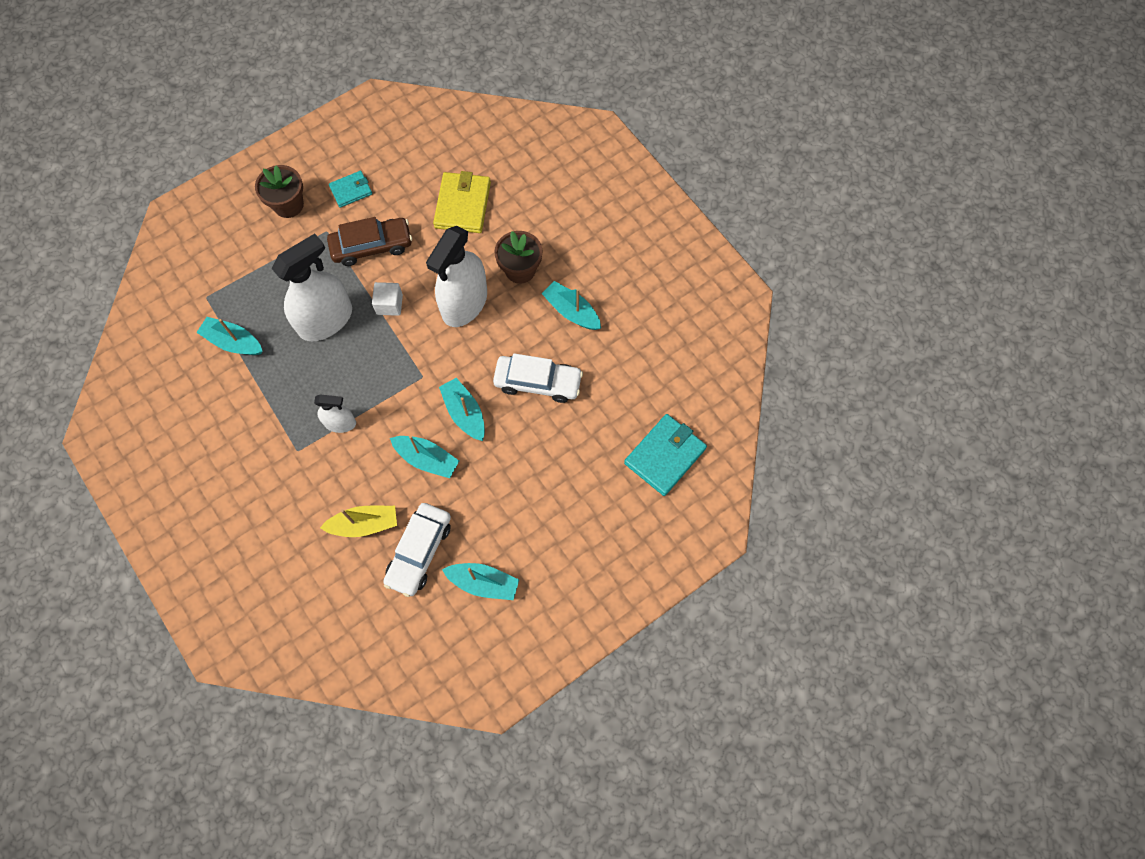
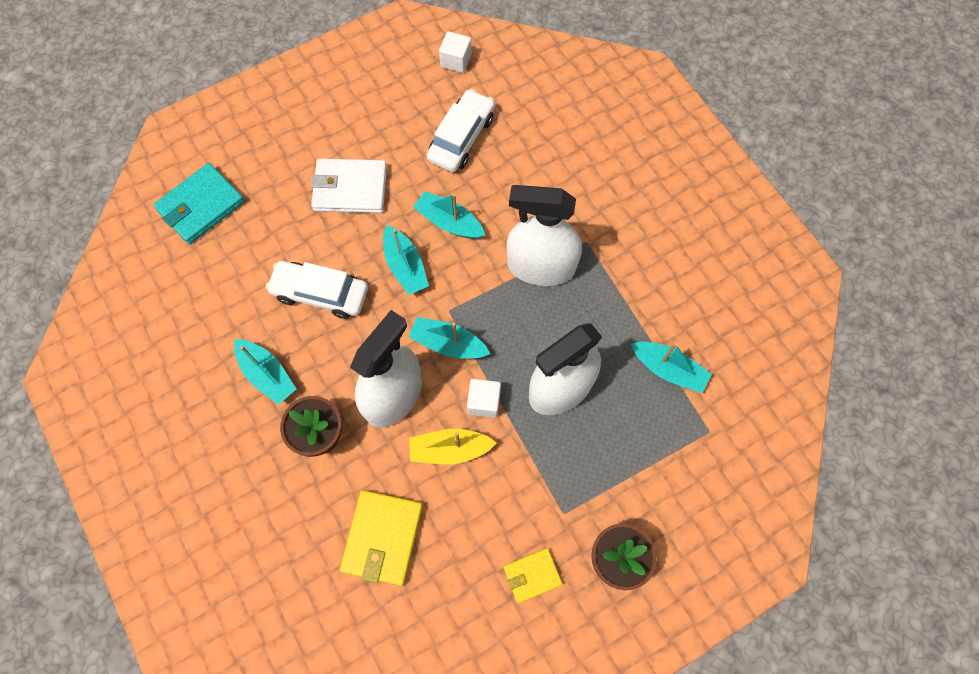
camera: 175 degrees left, 0 degrees up
white spray bottle [314,395,356,433] -> white spray bottle [507,185,582,286], size x1.94
yellow boat [320,506,397,537] -> yellow boat moved to [409,429,496,464]
brown car [327,217,412,266] -> none
turquoise wallet [329,171,372,208] -> yellow wallet [503,548,562,603]
turquoise boat [442,563,519,600] -> turquoise boat moved to [408,317,490,359]
none -> white wallet [311,158,387,213]
none -> white cube [439,31,472,73]

